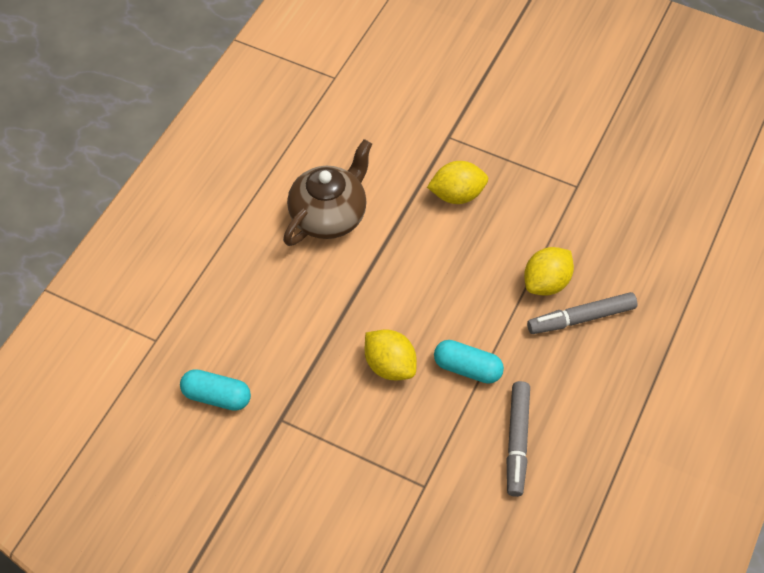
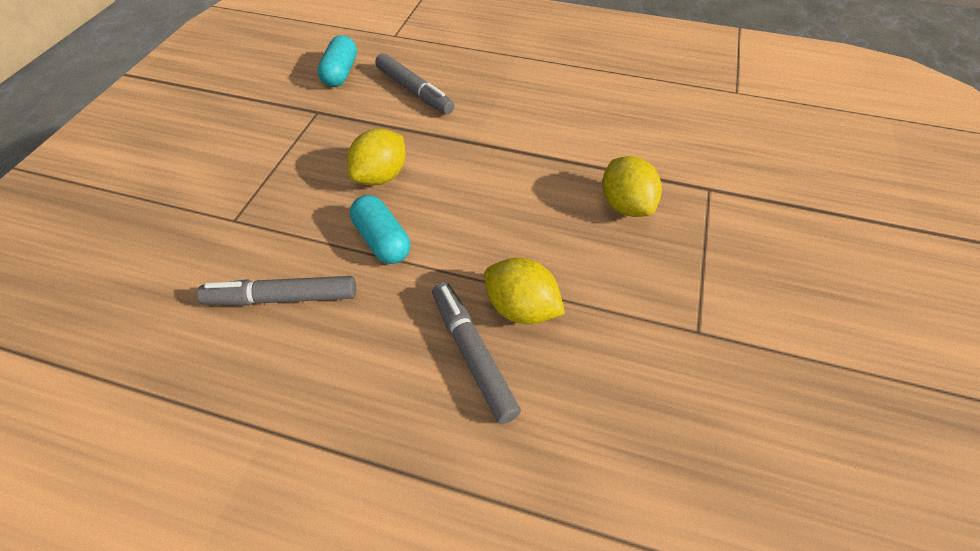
camera: 80 degrees right, 5 degrees down
brown teapot [283,139,372,246] -> none
turquoise capsule [434,340,504,384] -> turquoise capsule turned 45 degrees counterclockwise [350,195,410,264]
none -> grey marker [375,53,455,115]

